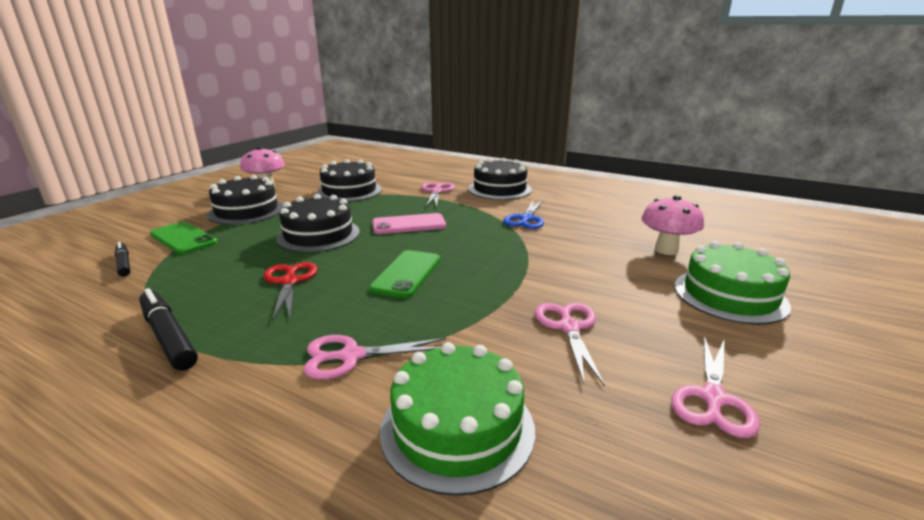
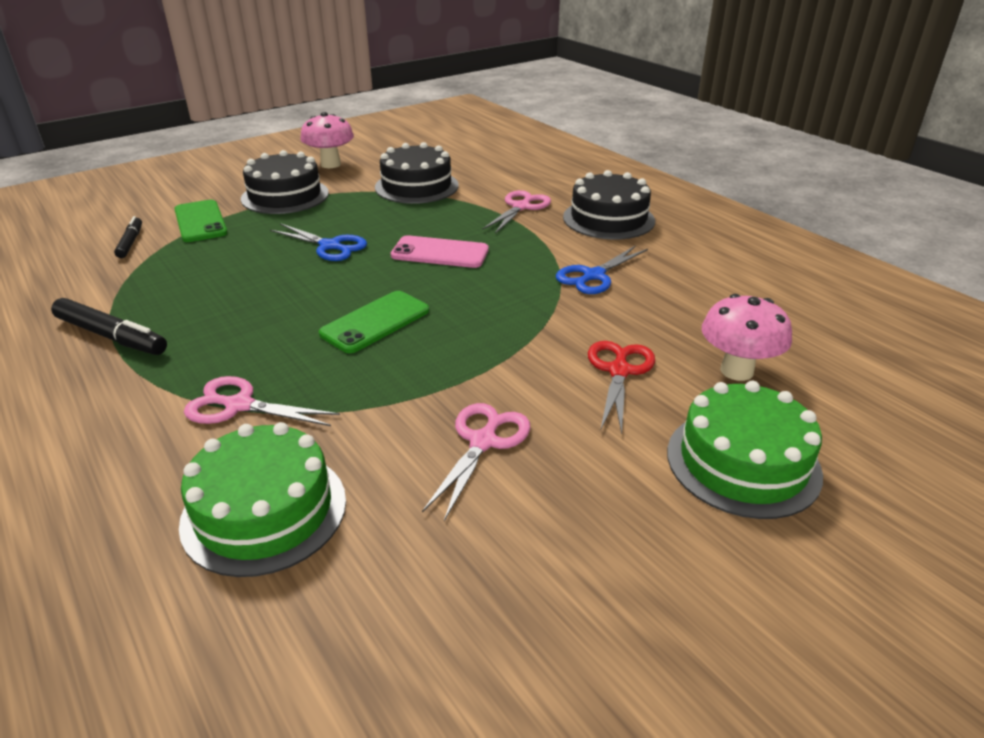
camera: 25 degrees right, 10 degrees up
black marker [139,288,198,371] -> black marker turned 135 degrees clockwise [51,298,167,355]
red scissors [264,262,317,321] -> red scissors moved to [588,341,655,434]
black cake [276,194,360,252] -> blue scissors [270,223,367,261]
pink scissors [671,336,760,438] -> none

